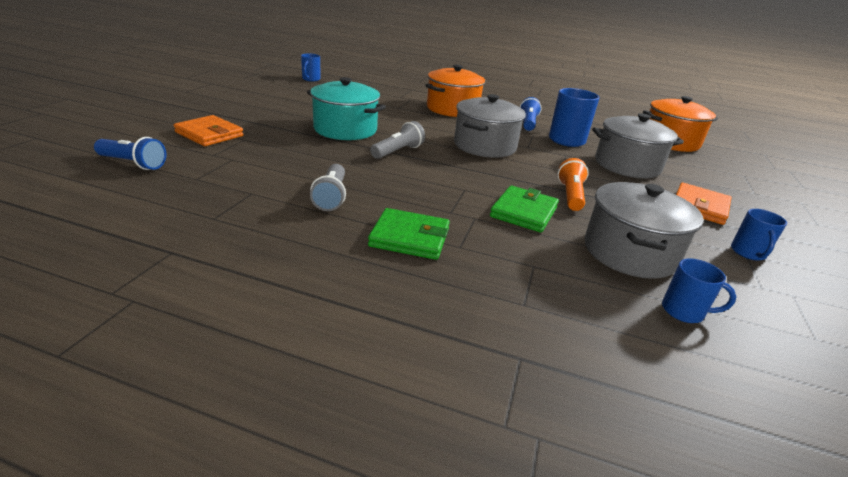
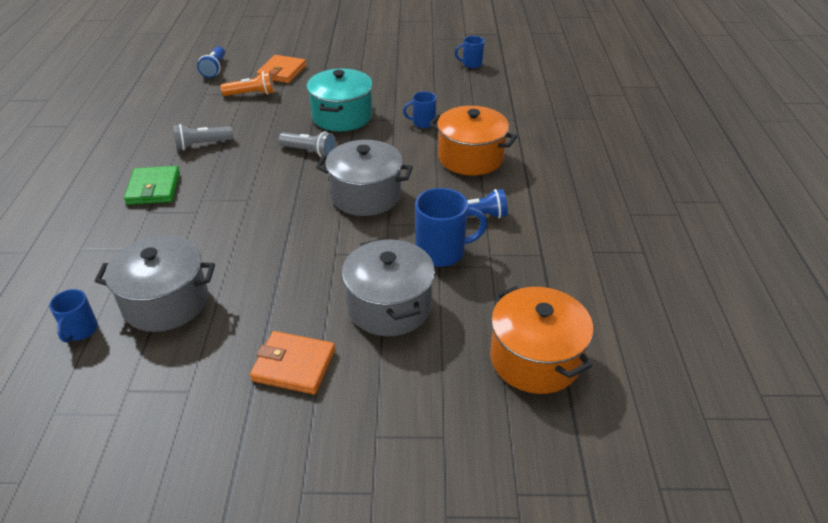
camera: 75 degrees right, 10 degrees up
green wallet [490,185,559,232] -> none
orange flashlight [557,158,589,211] -> orange flashlight moved to [220,71,274,96]
blue mug [731,209,787,261] -> blue mug moved to [403,91,436,128]

